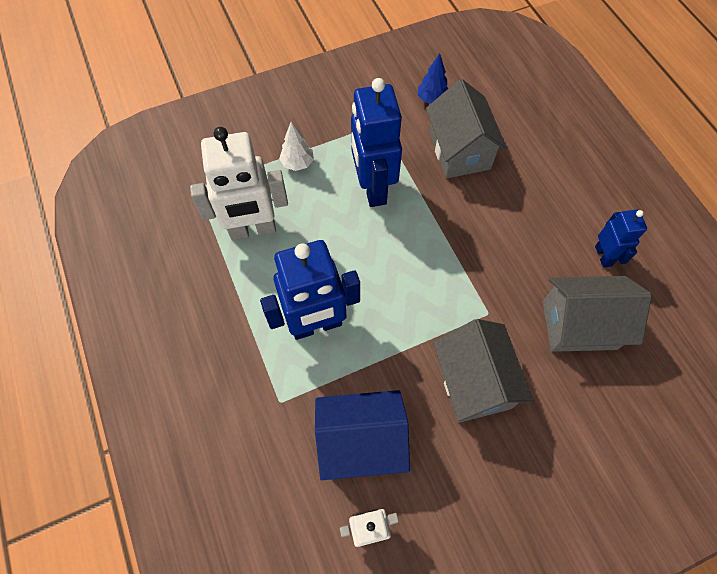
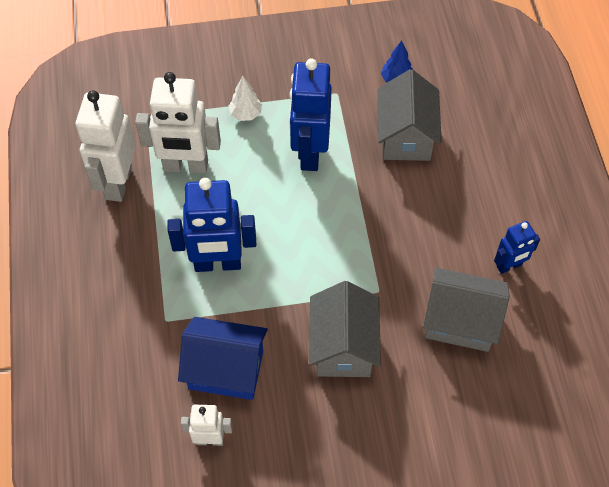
camera: 15 degrees right, 5 degrees down
blue robot [595,209,647,268] -> blue robot turned 60 degrees clockwise [494,221,540,274]
none -> white robot [75,90,136,202]

